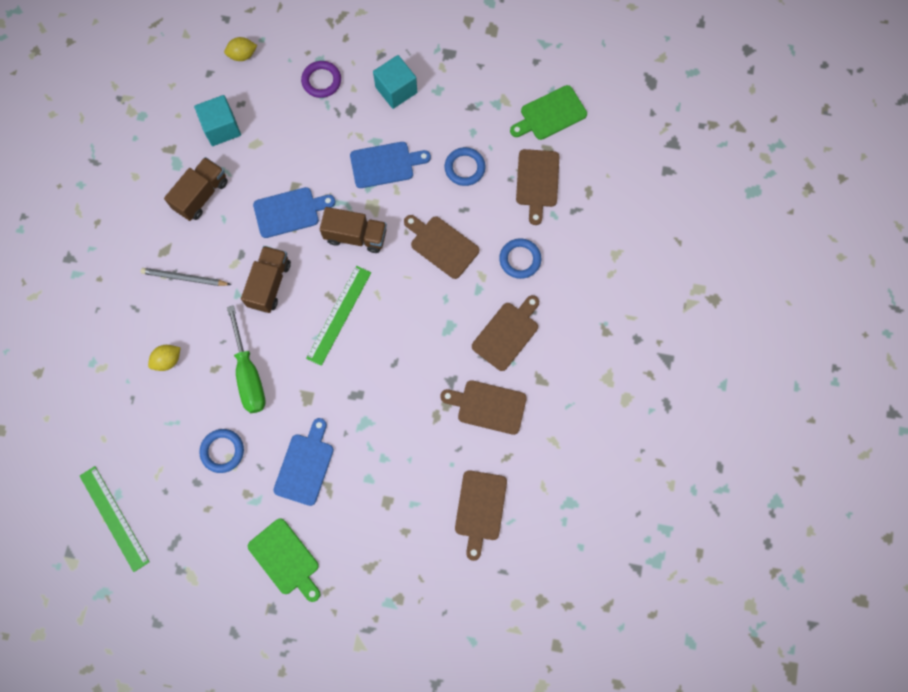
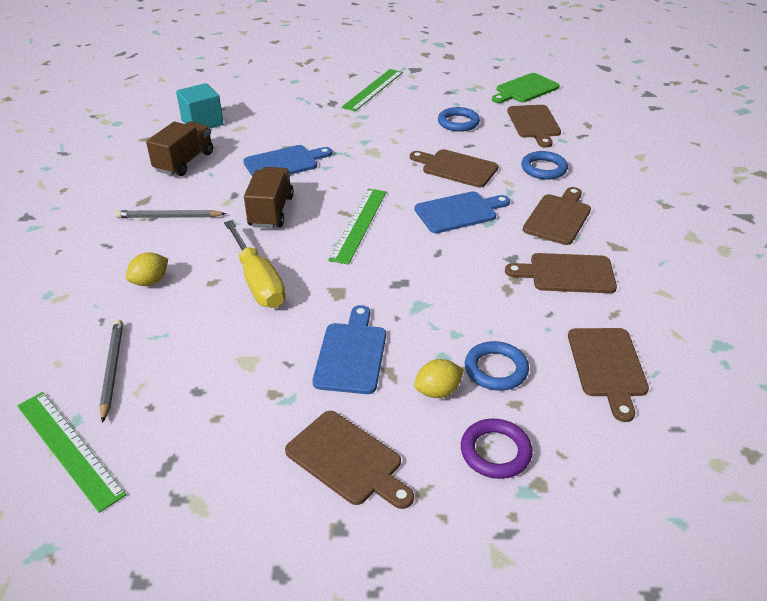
camera: 10 degrees left, 35 degrees down
blue ring [199,429,244,473] -> blue ring moved to [465,341,529,391]
yellow lemon [224,37,257,61] -> yellow lemon moved to [414,359,464,398]
green screwdriver [227,305,265,413] -> yellow screwdriver [224,220,286,308]
green cutting board [248,518,320,602] -> brown cutting board [285,411,414,509]
purple ring [301,61,341,98] -> purple ring moved to [461,418,532,479]
brown truck [320,207,387,253] -> none
blue cutting board [350,142,431,188] -> blue cutting board moved to [415,191,510,233]
turquoise cube [373,55,417,109] -> green ruler [341,69,403,111]
none -> grey pencil [100,320,123,423]

